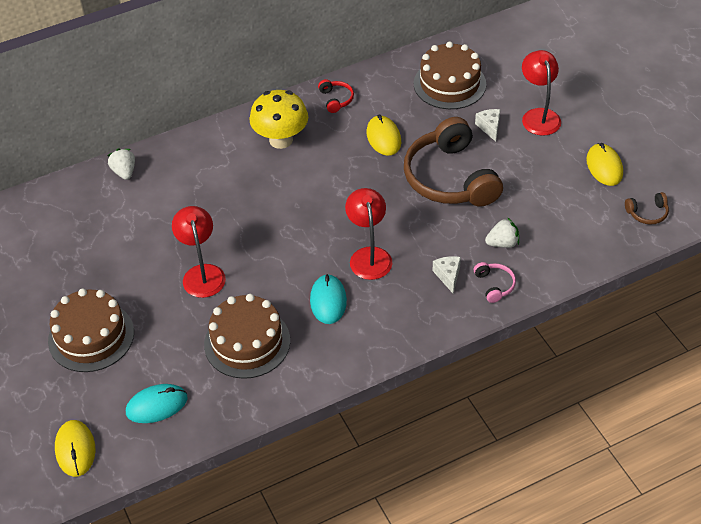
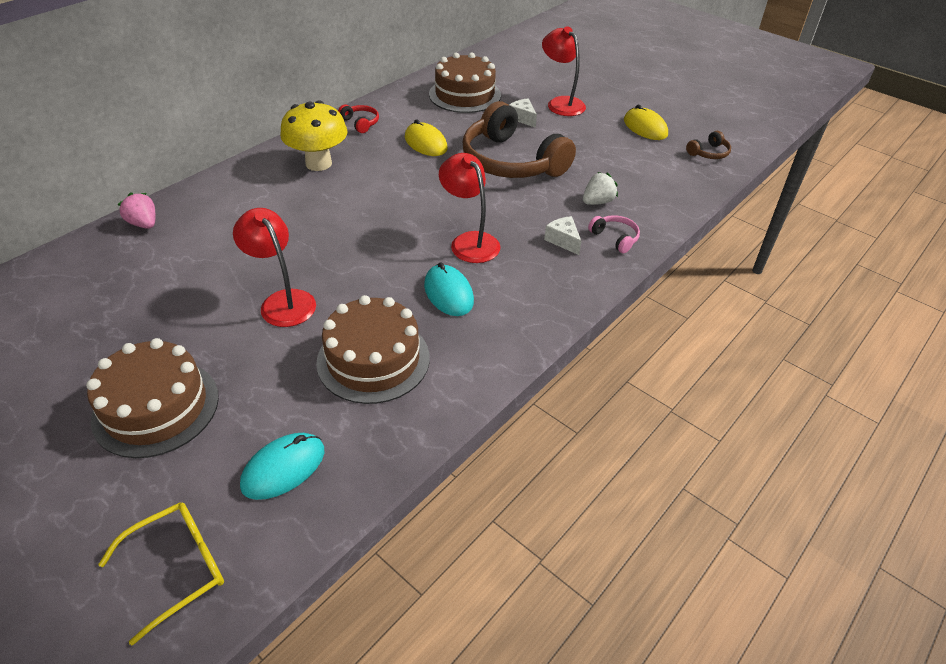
camera: 25 degrees left, 5 degrees down
yellow mouse [55,420,96,477] -> yellow glasses [98,503,224,646]
white strawberry [107,148,135,180] -> pink strawberry [117,192,155,229]

